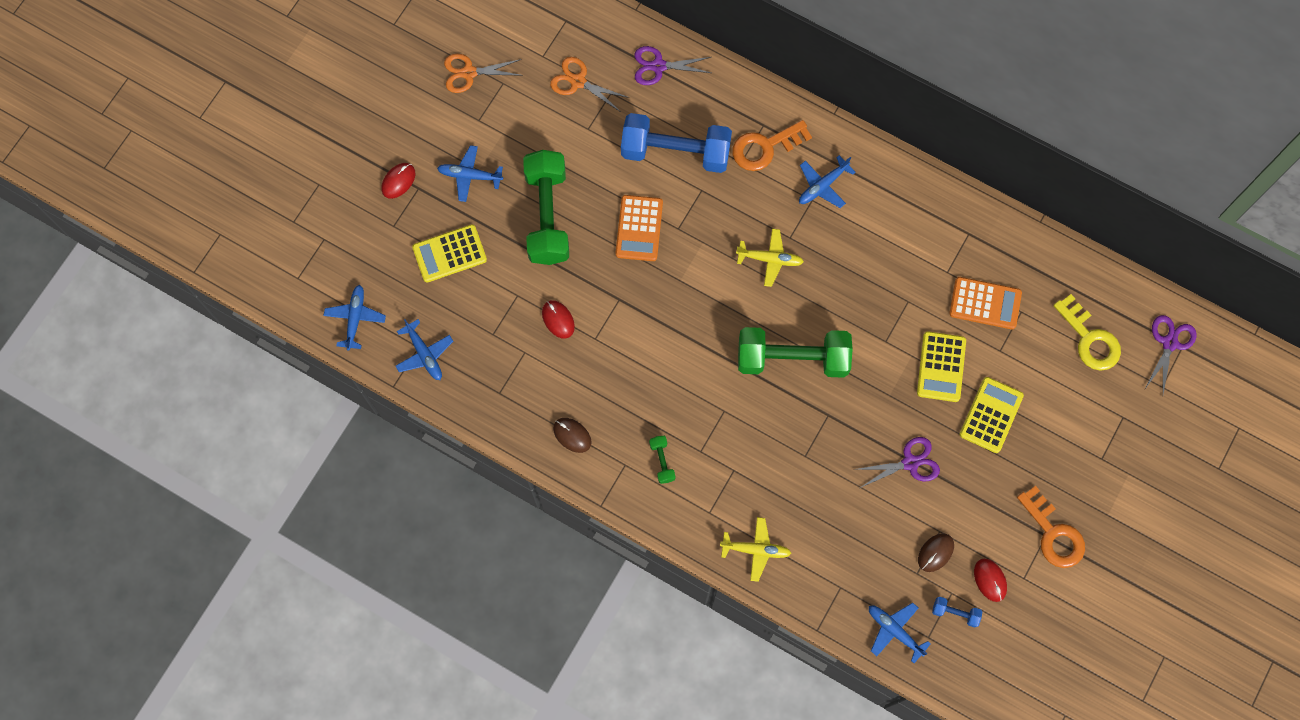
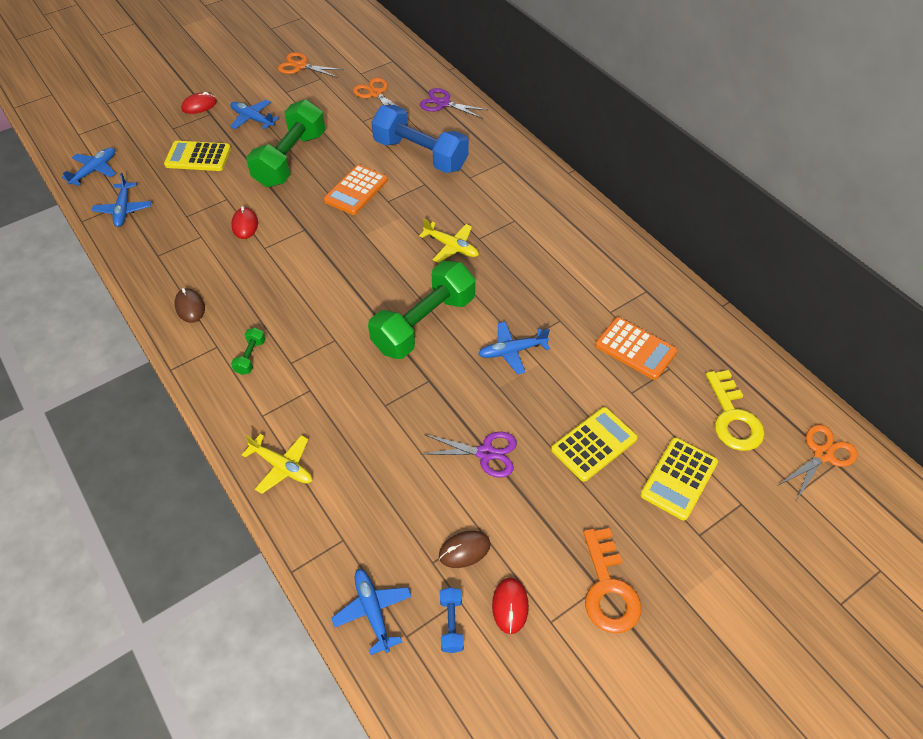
camera: 25 degrees right, 20 degrees down
orange key [732,120,812,171] -> none
green dumbbell [738,327,853,378] -> green dumbbell turned 75 degrees counterclockwise [368,261,475,359]
blue plane [799,155,856,208] -> blue plane moved to [479,322,550,374]
yellow calculator [917,331,966,402] -> yellow calculator moved to [640,437,718,520]
blue dumbbell [932,597,983,628] -> blue dumbbell turned 45 degrees clockwise [440,587,464,653]
purple scissors [1145,315,1196,394] -> orange scissors [777,424,858,501]

